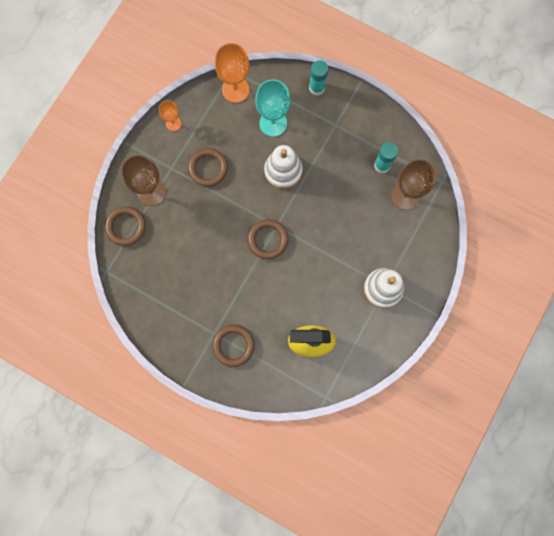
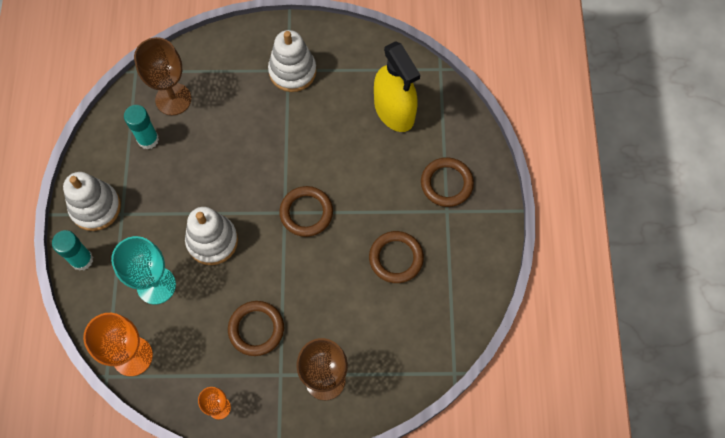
camera: 120 degrees left, 10 degrees down
brown ring [105,206,146,246] -> brown ring moved to [369,231,424,283]
none -> white stacking toy [63,172,121,231]

